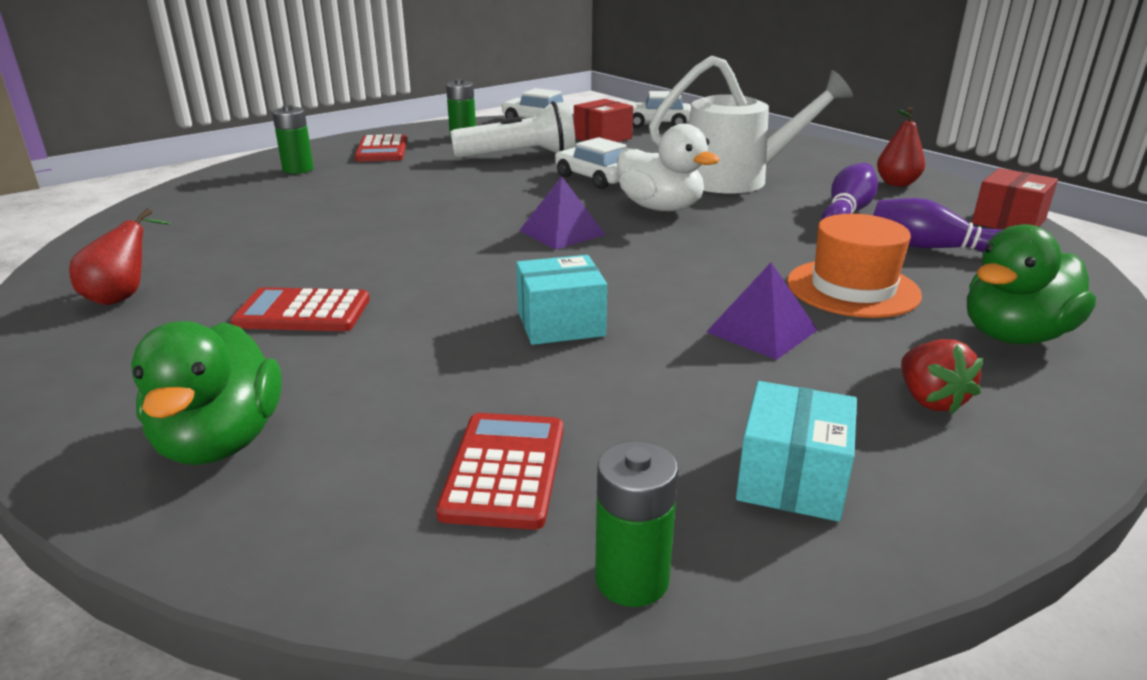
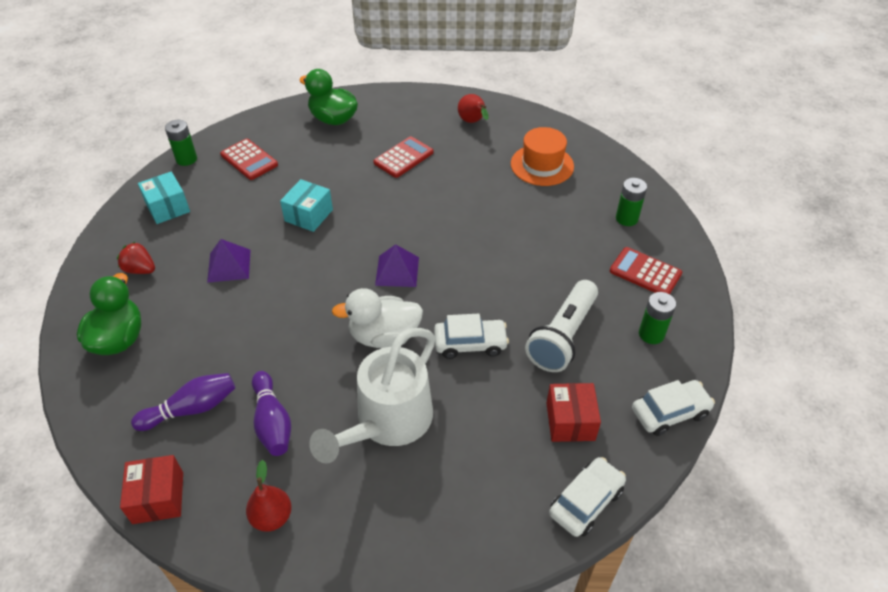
camera: 130 degrees right, 20 degrees up
orange hat [787,214,922,318] -> orange hat moved to [511,127,574,186]

